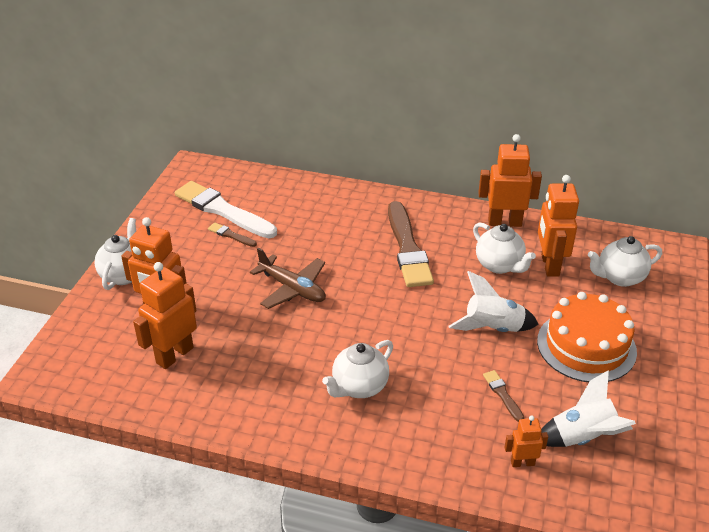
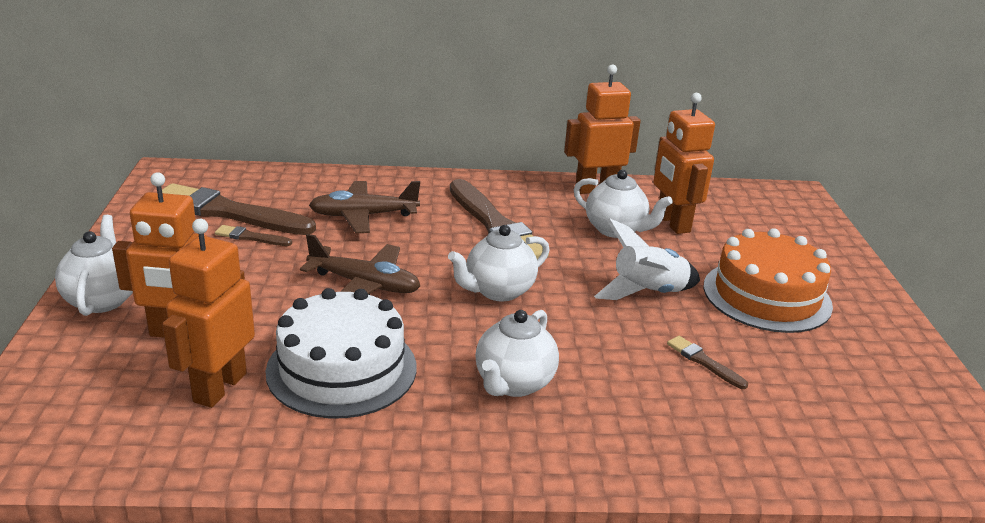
camera: 20 degrees left, 10 degrees down
white brush [175,181,277,238] -> brown brush [162,183,316,235]
orange robot [504,415,548,467] -> none
white rocket [541,370,636,447] -> none
white teapot [588,236,662,287] -> white teapot moved to [448,225,550,302]
none -> white cake [265,288,416,418]
none -> brown plane [309,181,420,233]

